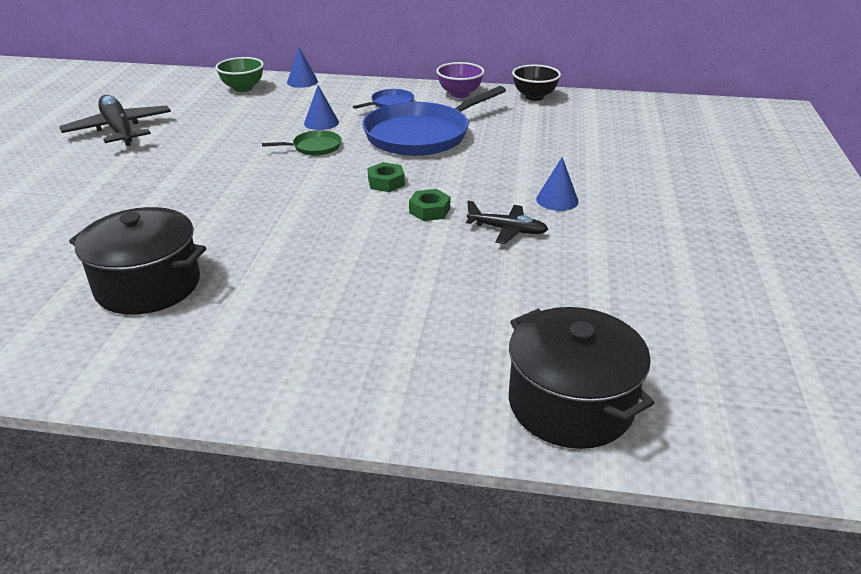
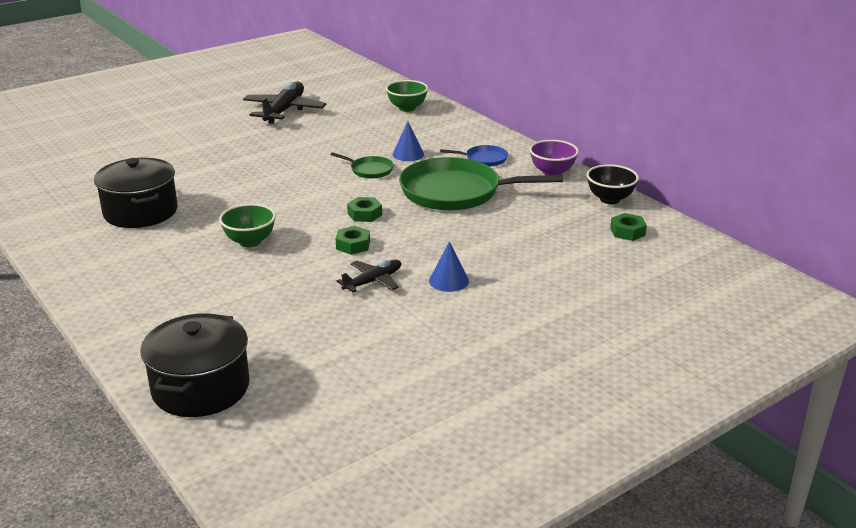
camera: 45 degrees right, 5 degrees down
blue cone [287,48,318,88] -> none
blue pan [362,86,506,156] -> green pan [399,157,563,210]
black plane [466,201,548,244] -> black plane turned 105 degrees counterclockwise [336,260,401,292]
none -> green bowl [219,204,276,247]
none -> green nut [610,213,647,241]

